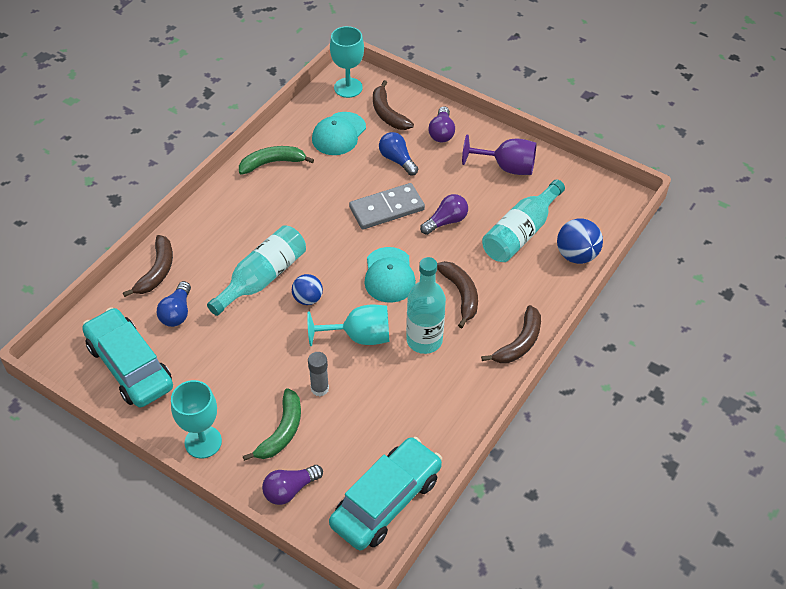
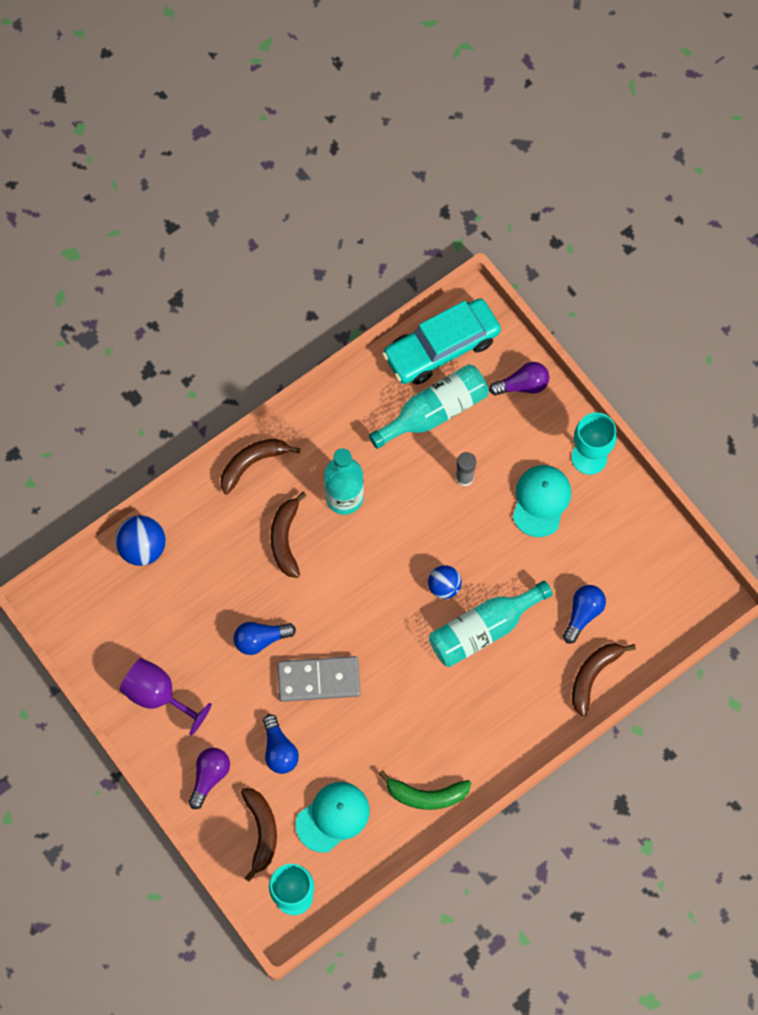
camera: 160 degrees left, 20 degrees up
turquoise car [82,307,173,408] -> none
green banana [243,388,301,461] -> none
turquoise goblet [307,305,389,346] -> none
turquoise cap [364,247,416,303] -> turquoise cap moved to [513,465,571,537]
purple light bulb [420,194,468,235] -> blue light bulb [234,622,296,655]
turquoise bottle [482,179,565,262] -> turquoise bottle moved to [369,364,489,449]

